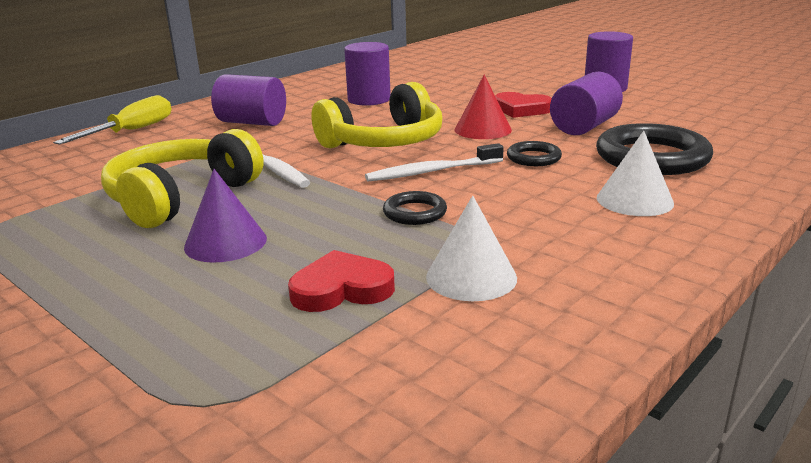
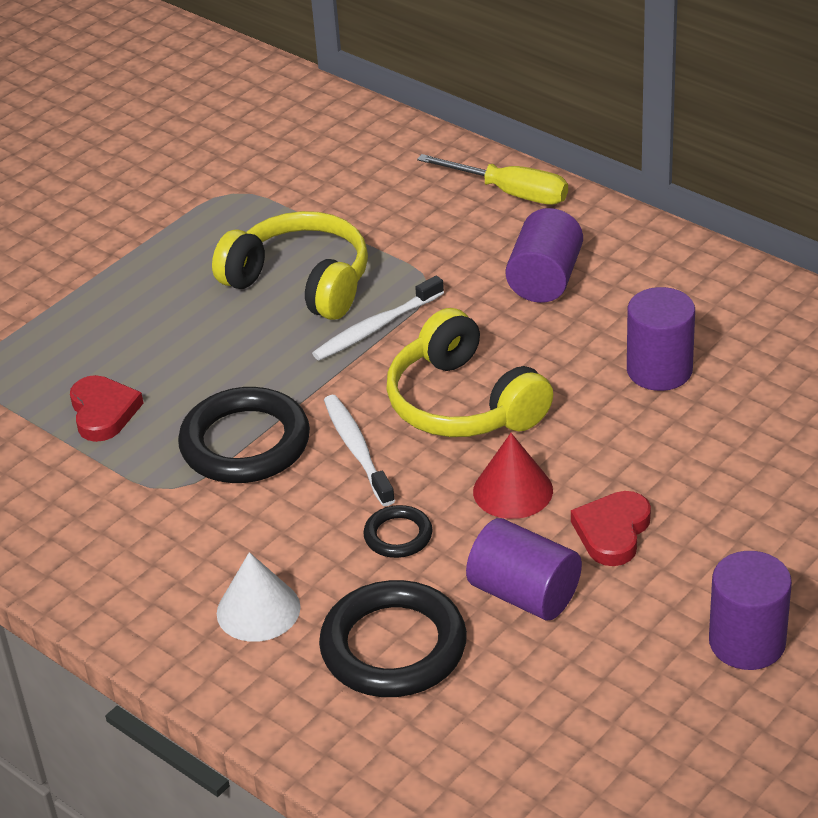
camera: 90 degrees right, 15 degrees up
purple cone [184,169,267,262] -> none
black ring [383,191,447,225] -> black ring [178,387,310,483], size x2.01
white cone [426,196,517,301] -> none

